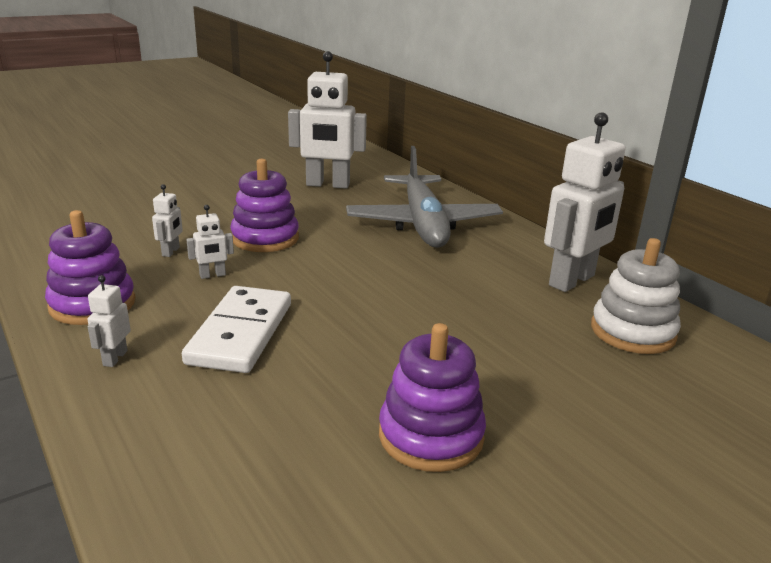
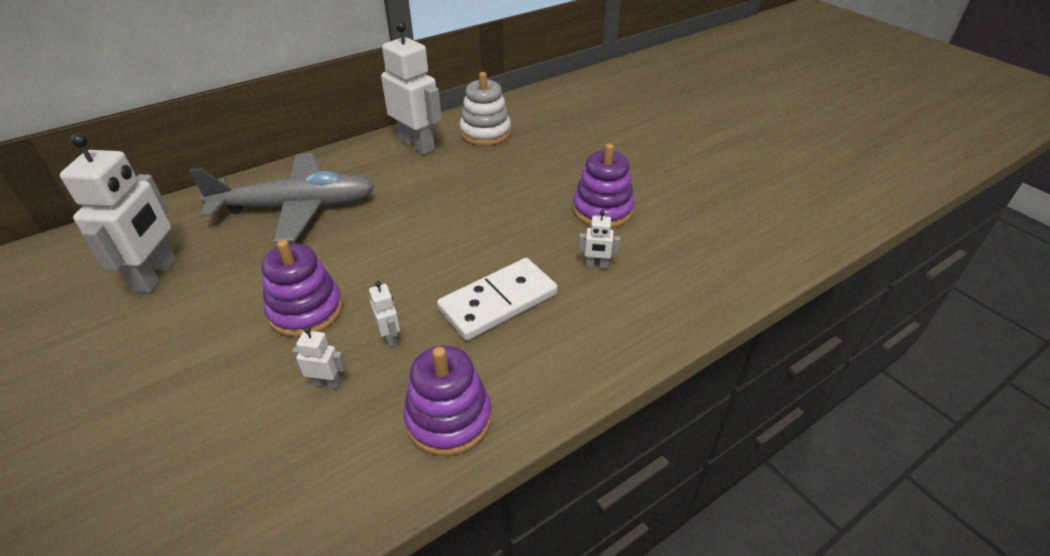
camera: 90 degrees left, 15 degrees up
white robot [87,275,131,367] -> white robot moved to [578,210,620,269]
white domino [182,286,291,373] -> white domino turned 45 degrees counterclockwise [437,258,558,340]

